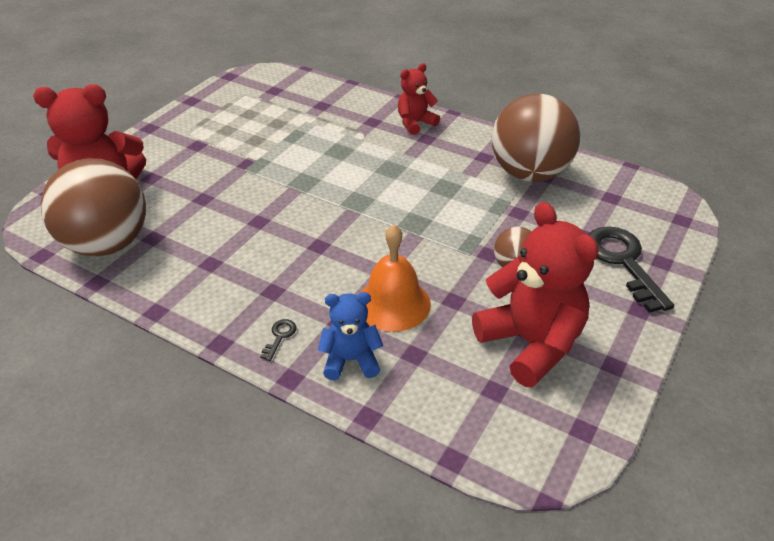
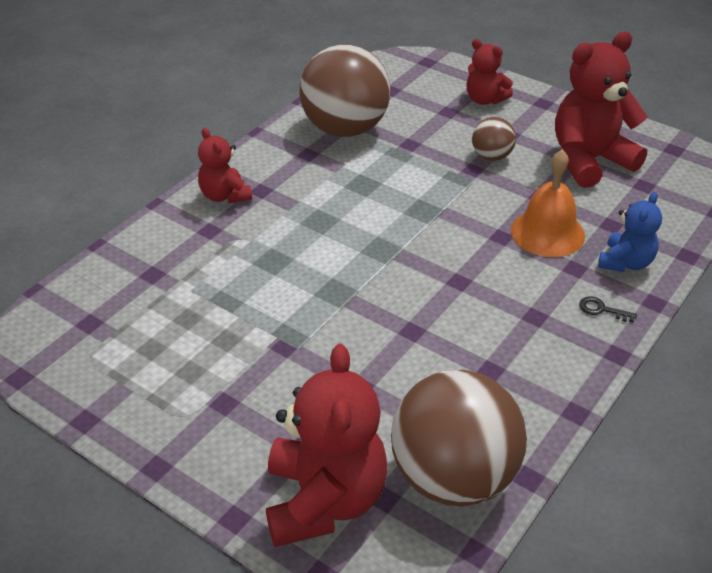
camera: 85 degrees left, 0 degrees up
blue teddy bear [318,292,383,380] -> blue teddy bear turned 150 degrees counterclockwise [598,192,662,272]
black key [589,226,674,313] -> red teddy bear [467,39,513,105]

